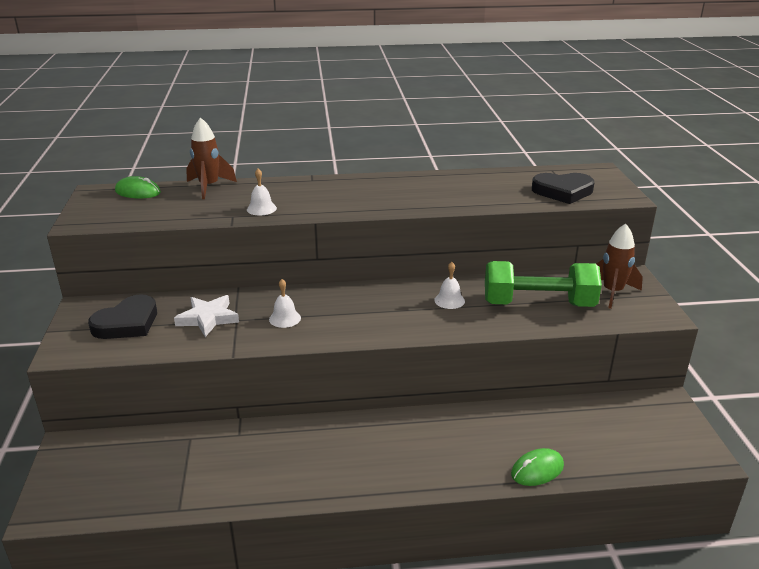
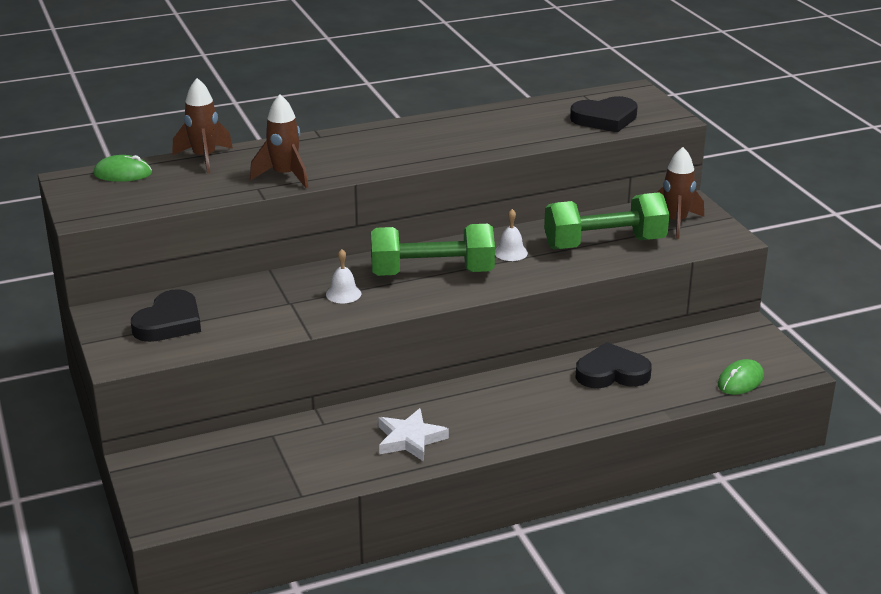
camera: 15 degrees left, 0 degrees up
white star [174,295,239,337] -> white star moved to [378,408,449,462]
white bell [247,169,277,215] -> brown rocket [250,94,308,188]
green mouse [511,448,564,486] -> green mouse moved to [718,359,764,395]
none -> green dumbbell [371,224,495,276]
none -> black heart [575,342,652,388]

